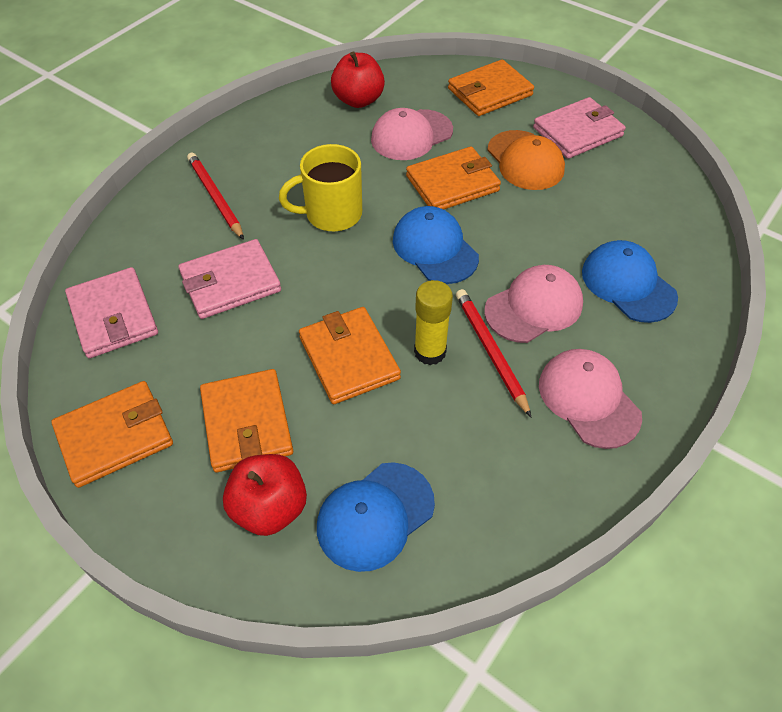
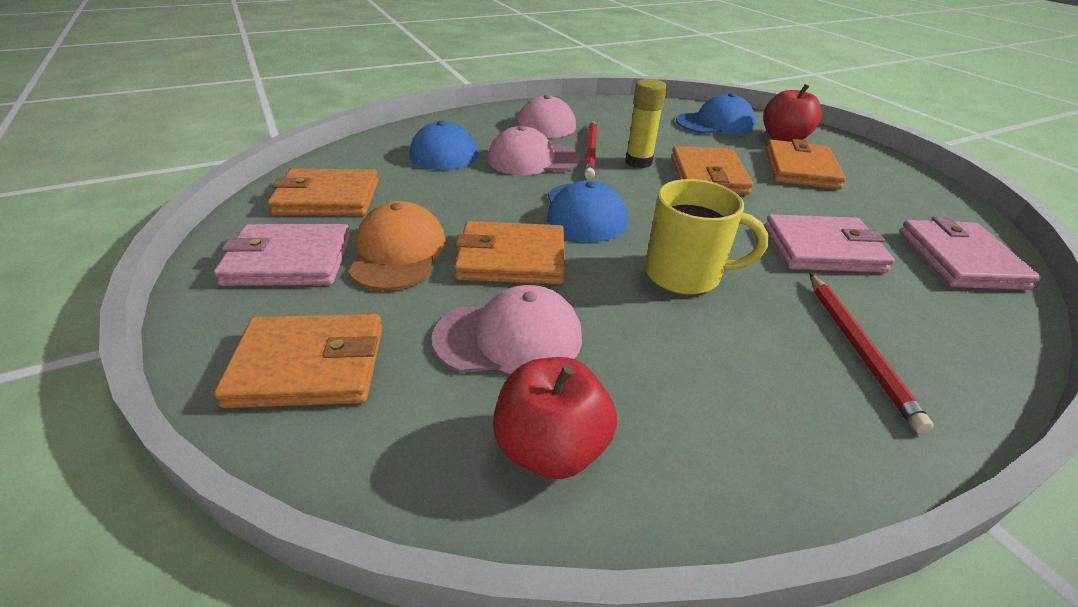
camera: 155 degrees left, 15 degrees down
orange wallet [51,381,173,488] -> orange wallet moved to [267,168,379,216]

